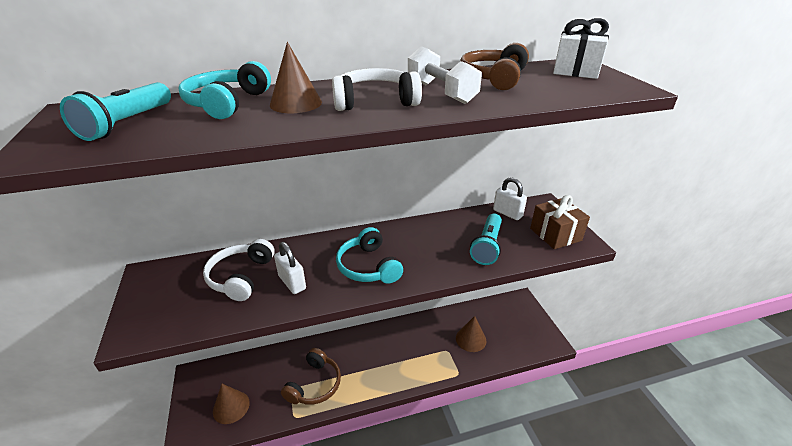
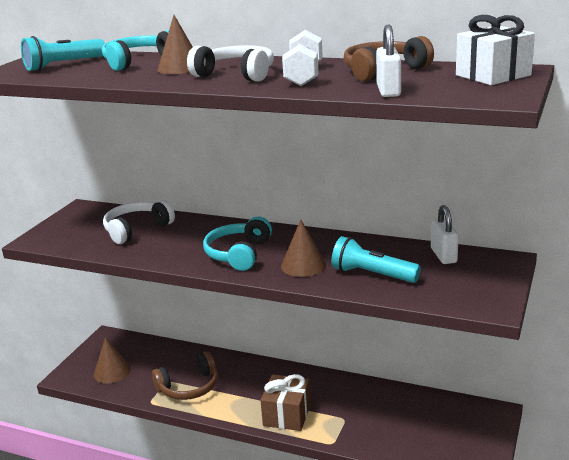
camera: 40 degrees right, 10 degrees down
white padlock [274,242,306,294] -> white padlock moved to [376,25,401,97]
brown cone [456,316,486,352] -> brown cone moved to [281,219,326,277]
turquoise flashlight [470,214,502,265] -> turquoise flashlight turned 60 degrees clockwise [332,236,421,283]
brown gift [530,195,590,249] -> brown gift moved to [260,374,311,431]

